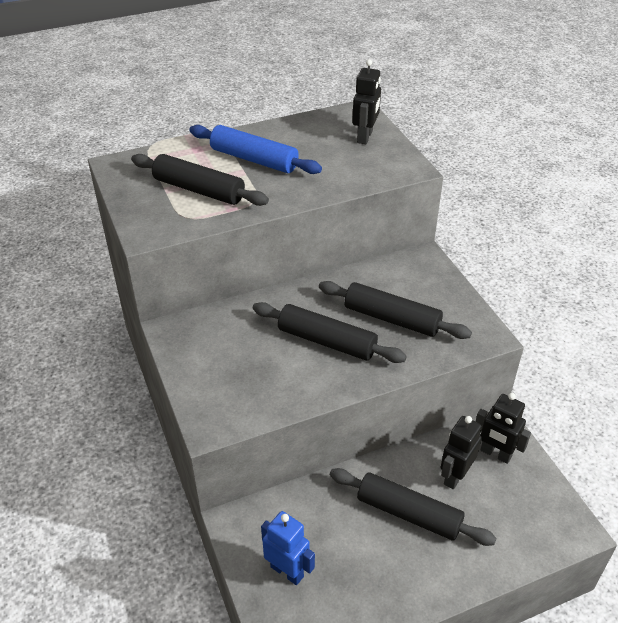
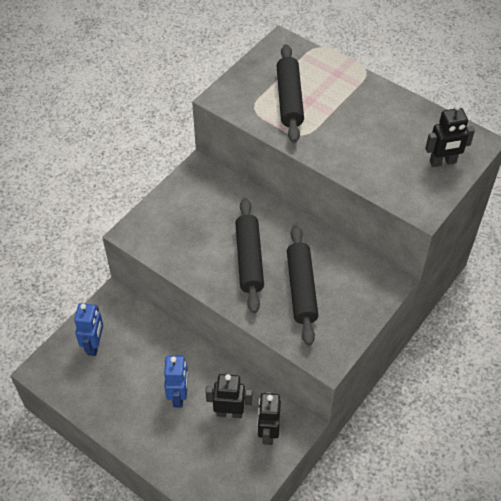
camera: 60 degrees right, 10 degrees up
blue rolling pin [189,125,322,174] -> none
black rolling pin [330,468,497,546] -> blue robot [164,355,188,408]

